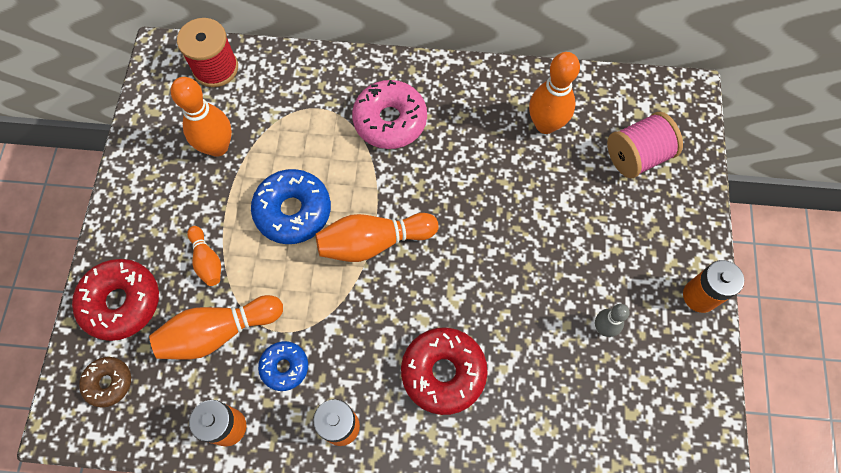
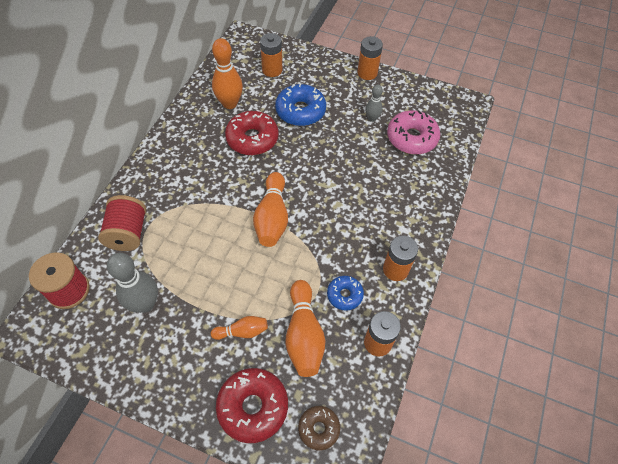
camera: 75 degrees left, 10 degrees down
orange bowling pin [171,77,232,157] -> grey bowling pin [107,253,158,313]
blue donut [251,169,331,244] -> blue donut moved to [275,83,326,126]
pink donut [352,80,427,149] -> pink donut moved to [387,110,440,155]
red donut [401,327,488,415] -> red donut moved to [225,111,279,155]
pink spool [607,112,683,178] -> orange battery [260,33,282,77]
none -> red spool [98,195,146,251]

